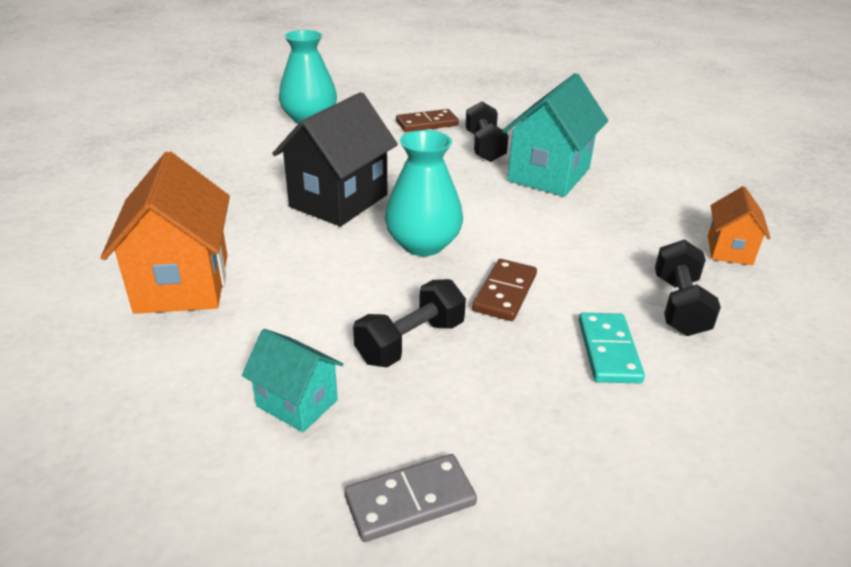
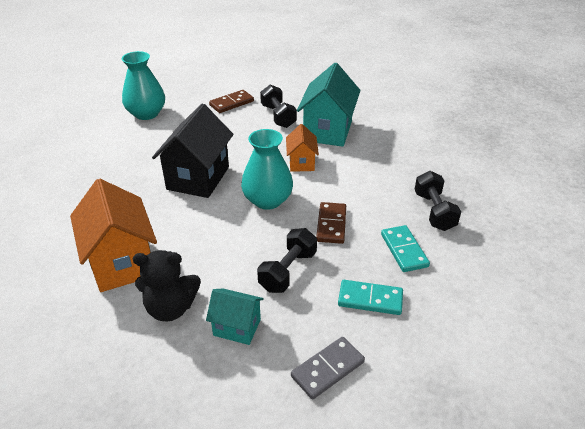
camera: 15 degrees left, 5 degrees up
orange house [708,186,771,265] -> orange house moved to [286,124,319,172]
none -> black teddy bear [133,250,201,321]
none -> turquoise domino [338,280,403,315]

